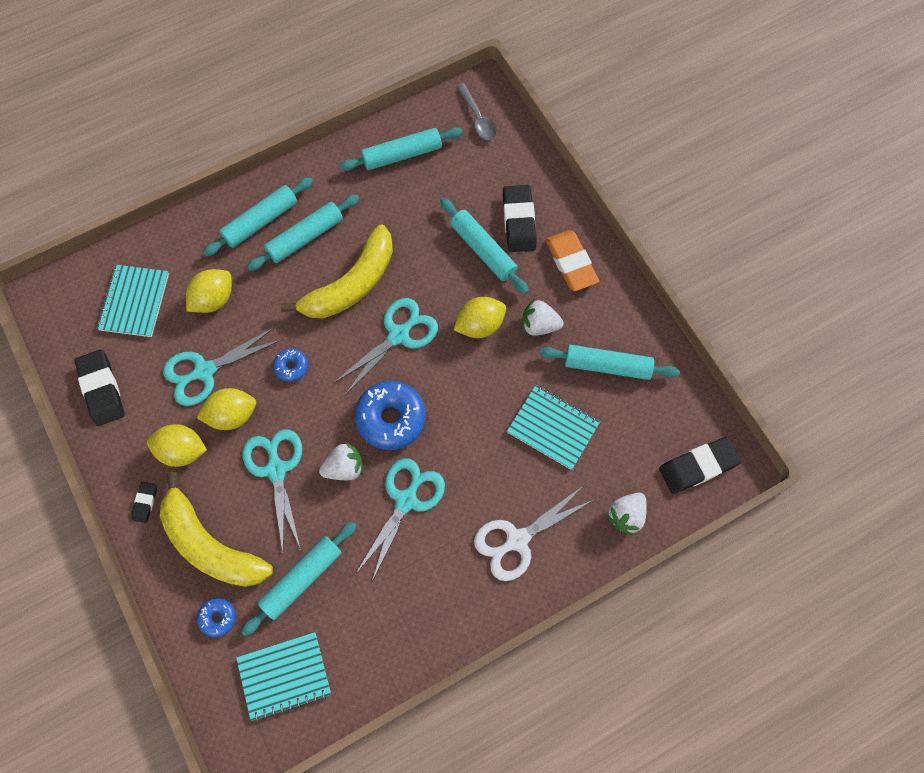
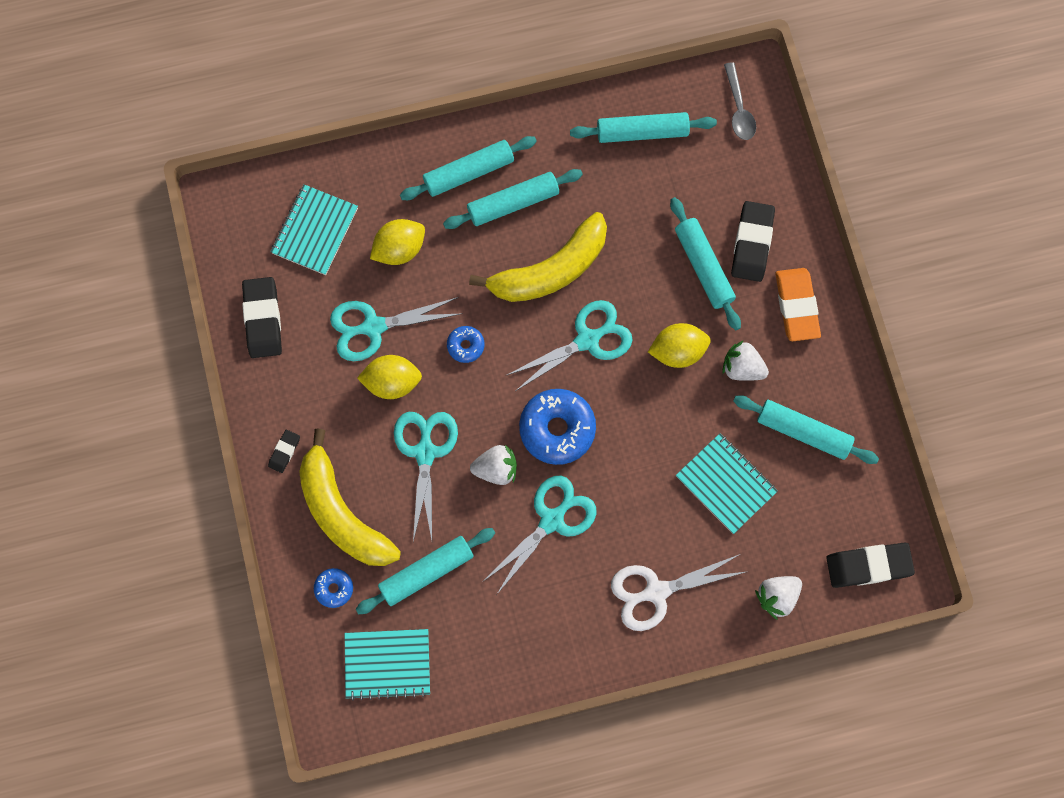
camera: 15 degrees right, 5 degrees up
yellow lemon [147,424,207,467] -> none

